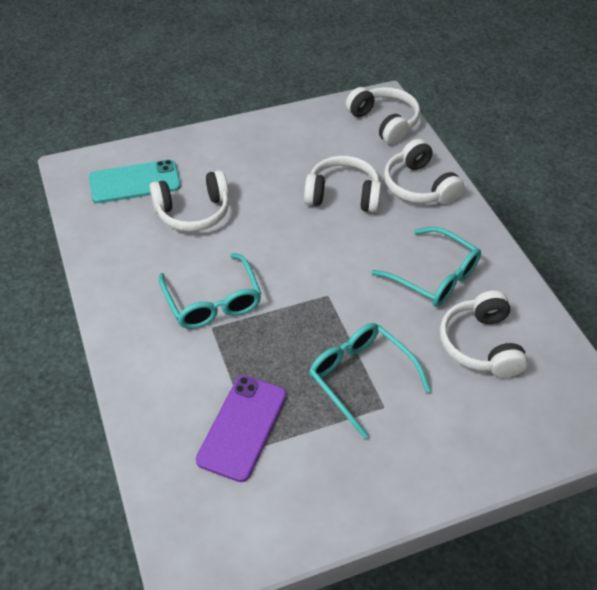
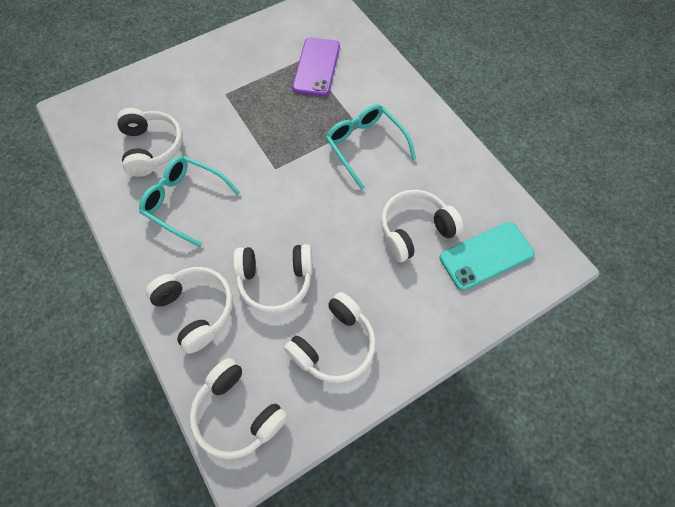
camera: 170 degrees right, 15 degrees up
turquoise glasses [309,323,431,439] -> none
none -> white headphones [284,292,376,383]

